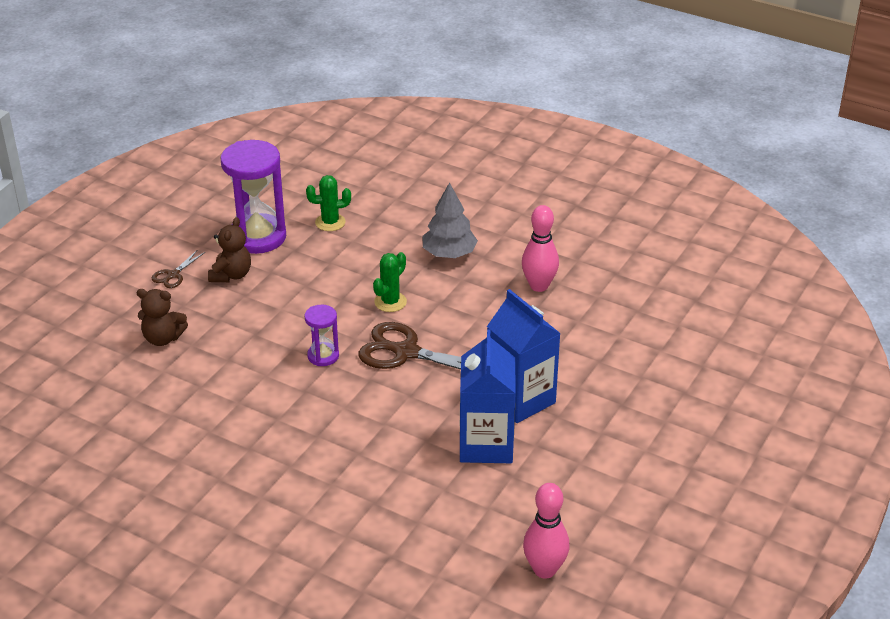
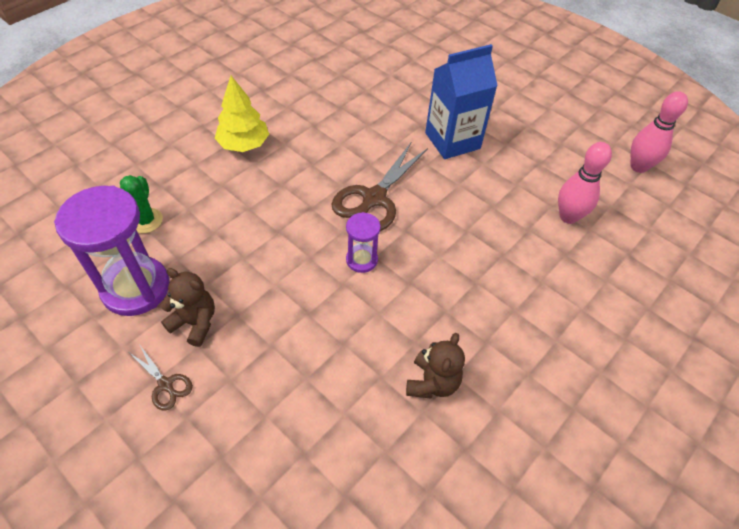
camera: 80 degrees left, 15 degrees up
brown teddy bear [136,289,188,346] -> brown teddy bear moved to [406,333,465,398]
green cactus [373,252,407,312] -> none
grey tree [423,182,478,258] -> yellow tree [214,76,269,152]
blue carton [459,329,516,463] -> none
pink bowling pin [522,205,559,292] -> pink bowling pin moved to [558,142,612,224]

